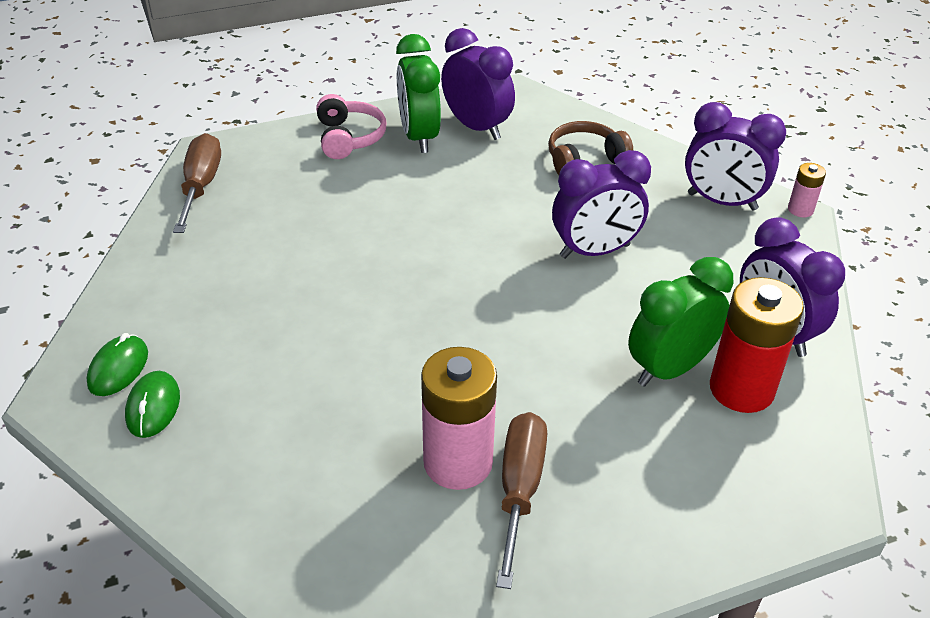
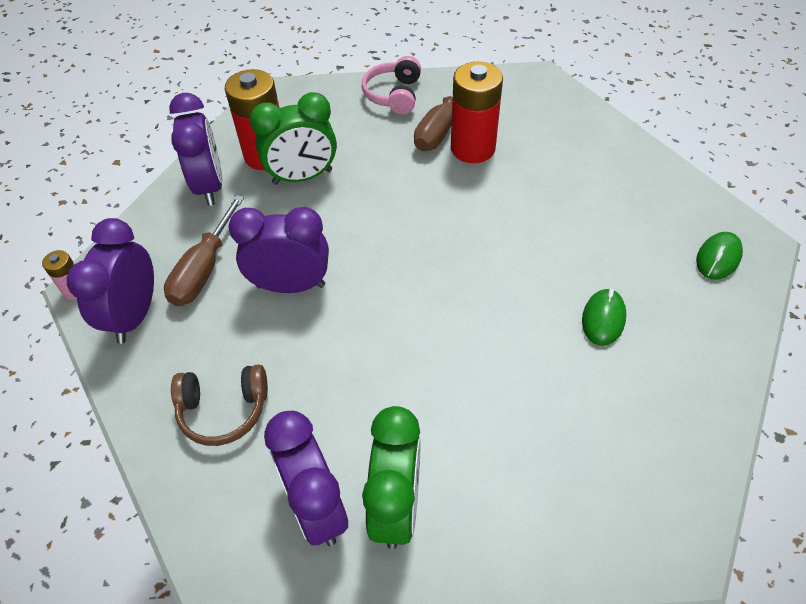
camera: 160 degrees left, 10 degrees up
green mouse [125,371,180,438] -> green mouse moved to [582,289,626,346]
brown screwdriver [173,133,221,233] -> brown screwdriver moved to [164,195,244,306]
pink headphones [316,94,386,159] -> pink headphones moved to [362,56,421,115]
pink battery [421,347,497,490] -> red battery [451,62,503,163]
purple clock [685,102,786,211] -> purple clock turned 120 degrees counterclockwise [67,218,154,344]

